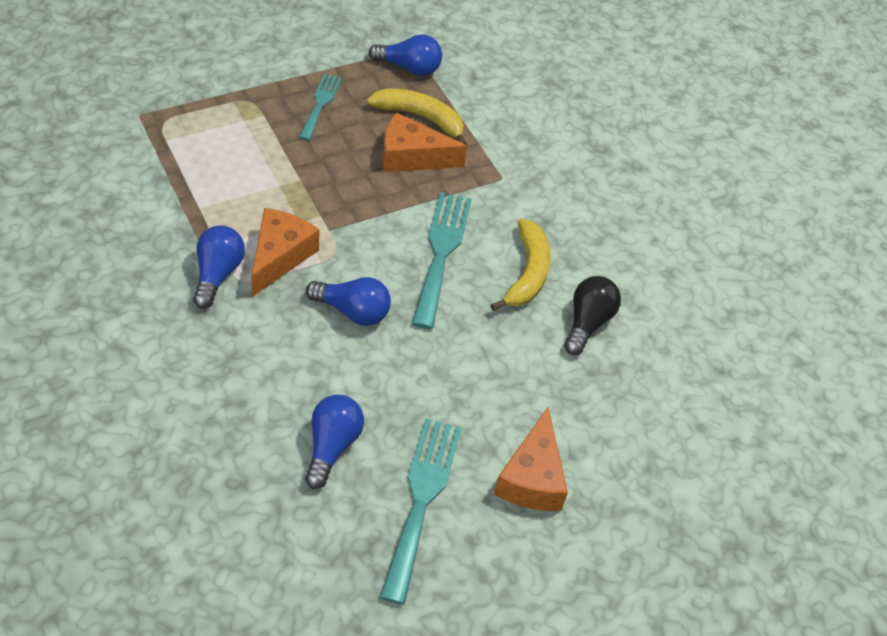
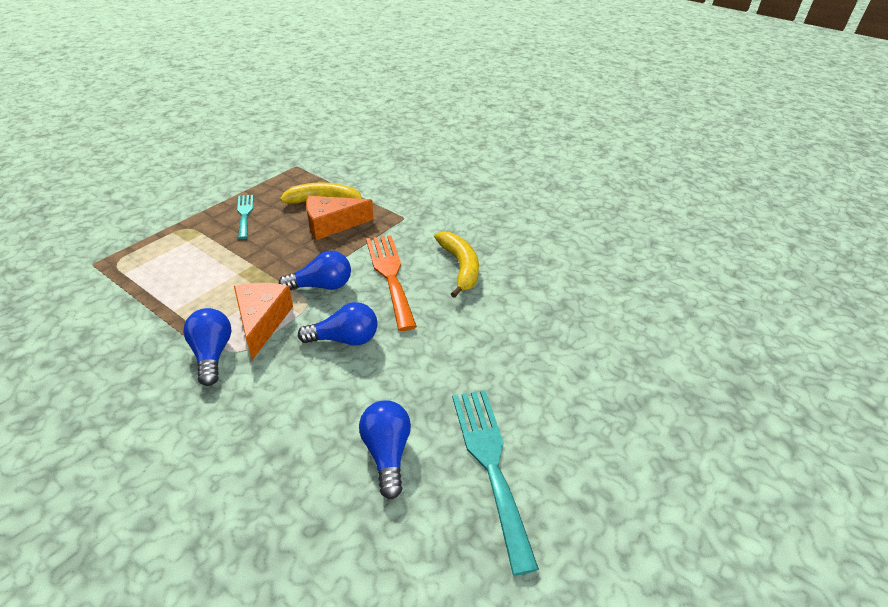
camera: 20 degrees left, 10 degrees down
blue light bulb [368,34,442,76] -> blue light bulb moved to [279,251,351,290]
turquoise fork [412,192,472,329] -> orange fork [366,235,417,331]
orange cheese [494,407,568,511] -> none
black light bulb [564,276,621,355] -> none

